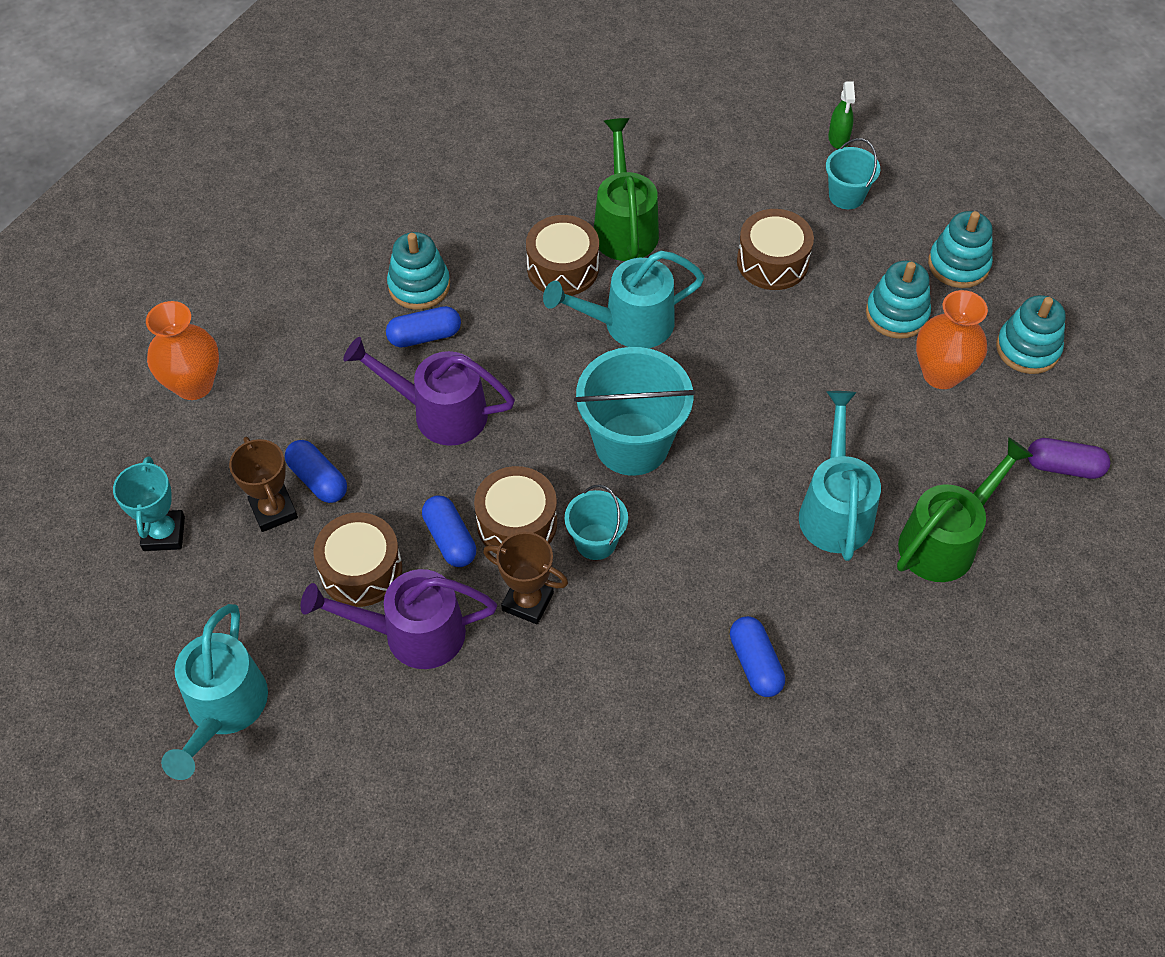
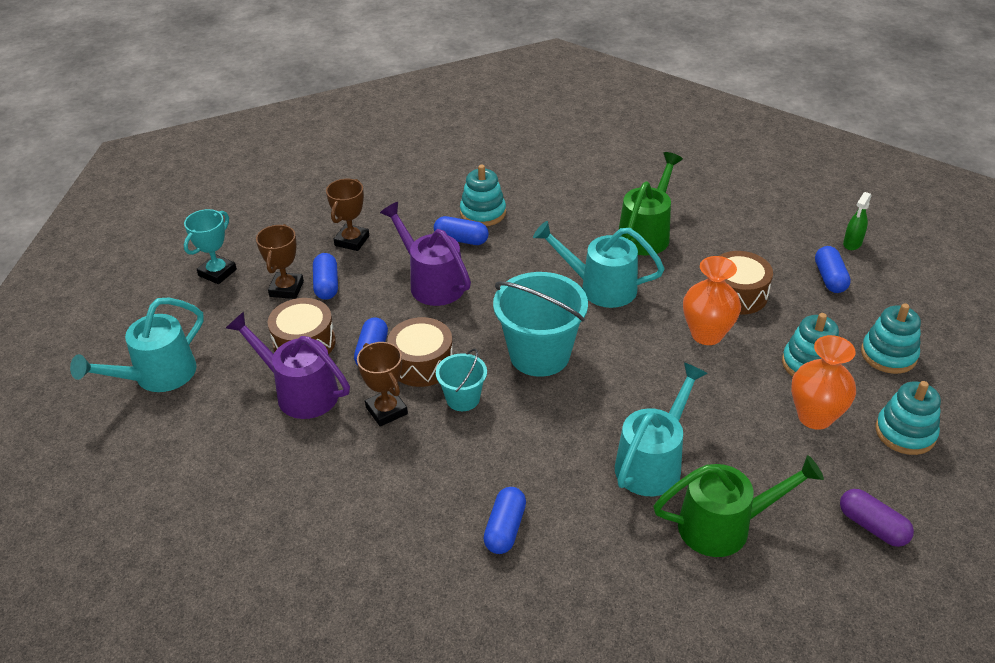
camera: 35 degrees right, 15 degrees down
orange vase [146,301,219,400] -> orange vase moved to [683,256,741,345]
brown drum [526,215,599,296] -> none
turquoise bucket [826,138,880,209] -> blue capsule [815,246,851,293]
none -> brown trophy [326,179,369,251]

